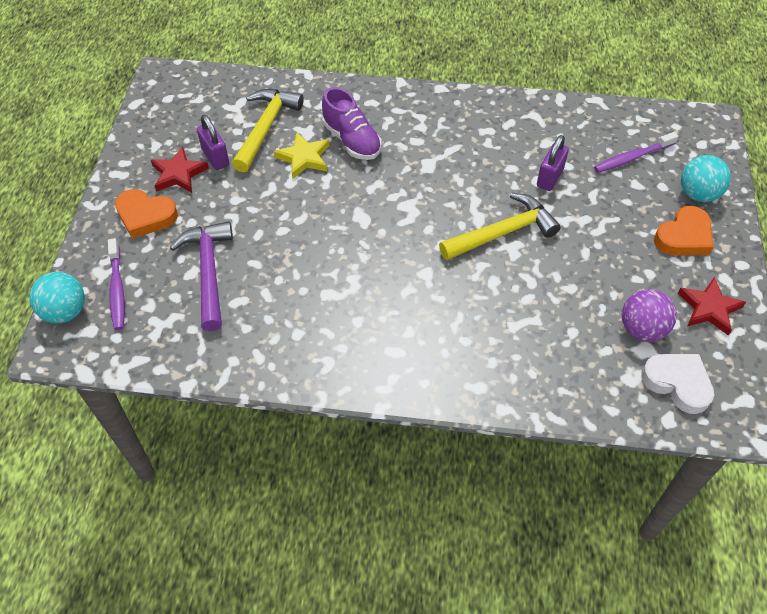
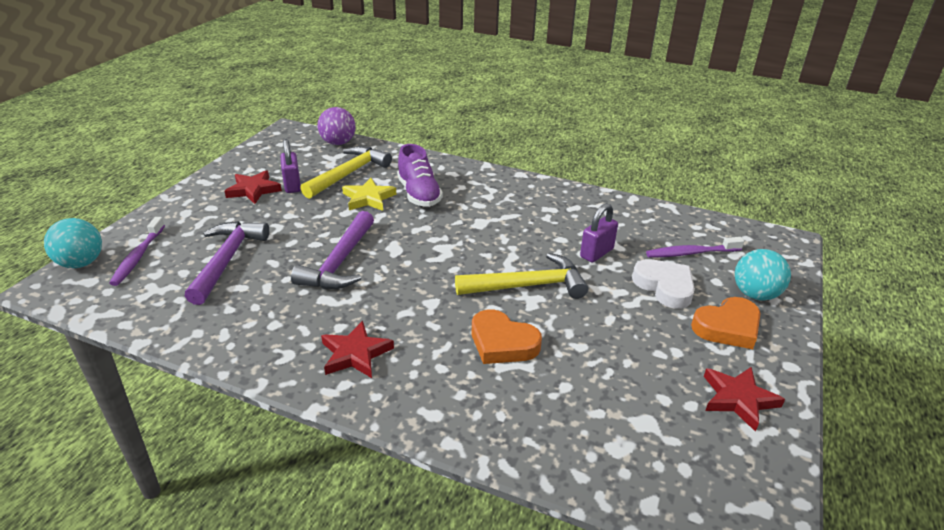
camera: 15 degrees right, 20 degrees down
orange heart [115,189,178,239] -> orange heart moved to [472,309,542,364]
purple ball [622,289,677,342] -> purple ball moved to [317,107,356,145]
white heart [641,354,714,414] -> white heart moved to [632,259,695,309]
none -> purple hammer [291,211,374,289]
none -> red star [321,321,394,378]

